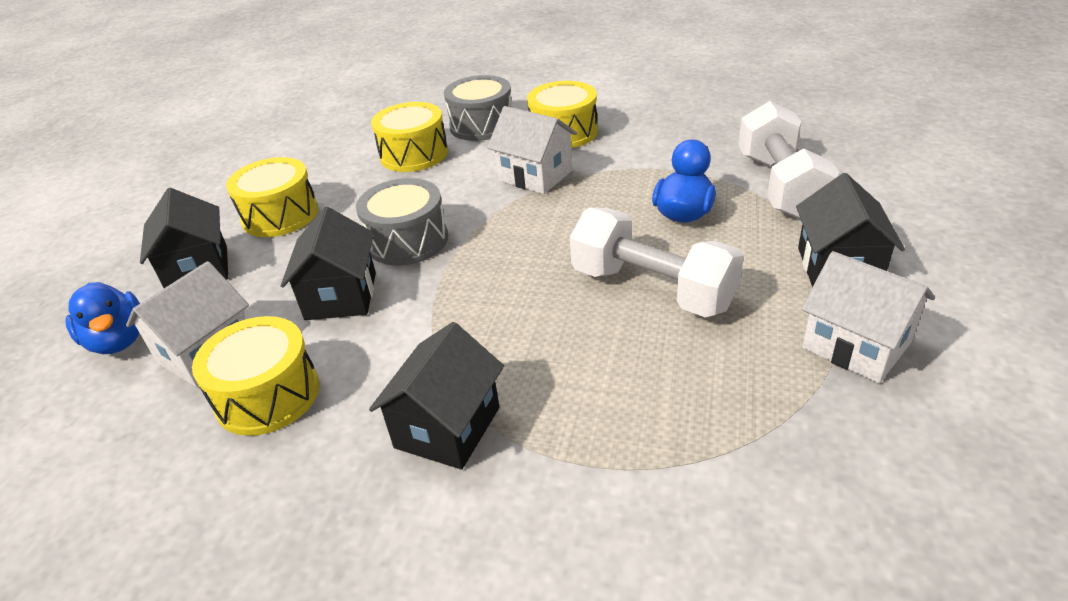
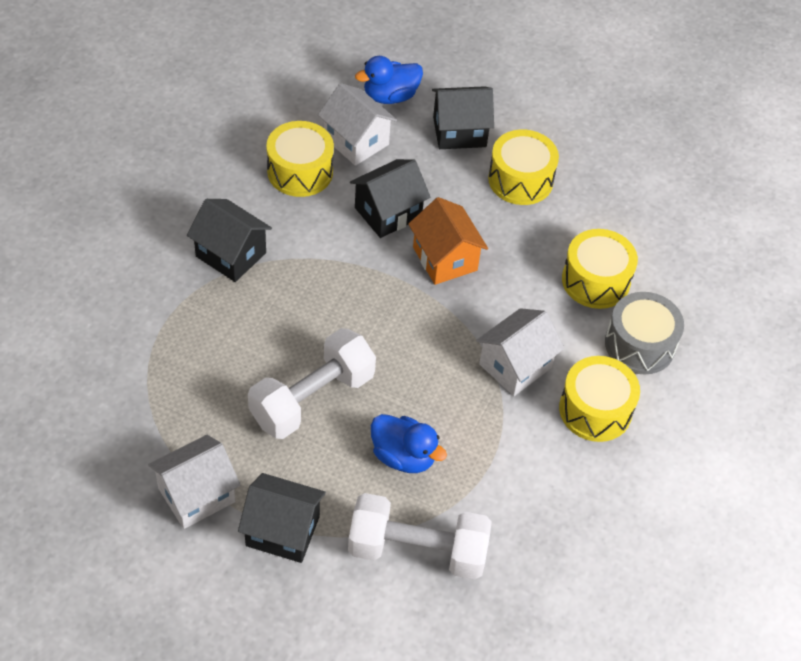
camera: 95 degrees right, 15 degrees up
black house [281,207,376,320] -> black house turned 45 degrees counterclockwise [350,159,430,238]
grey drum [356,178,448,266] -> orange house [408,197,488,285]

